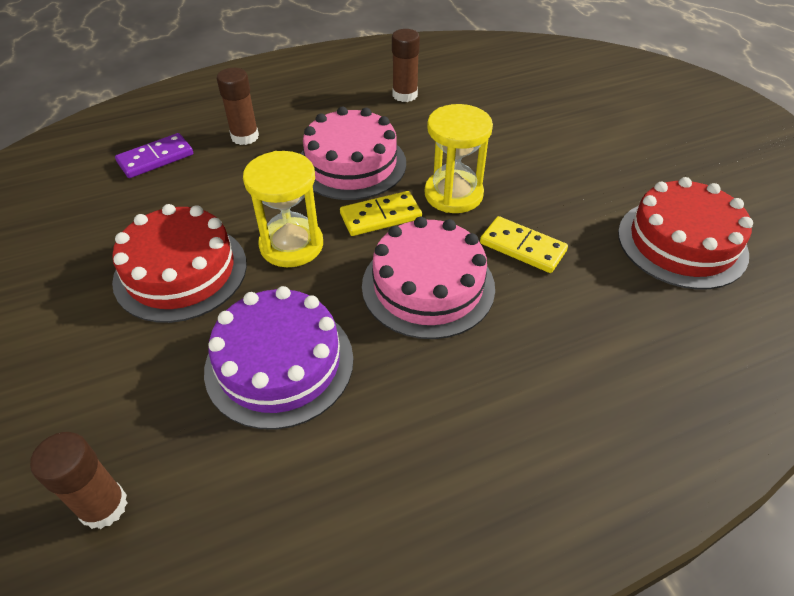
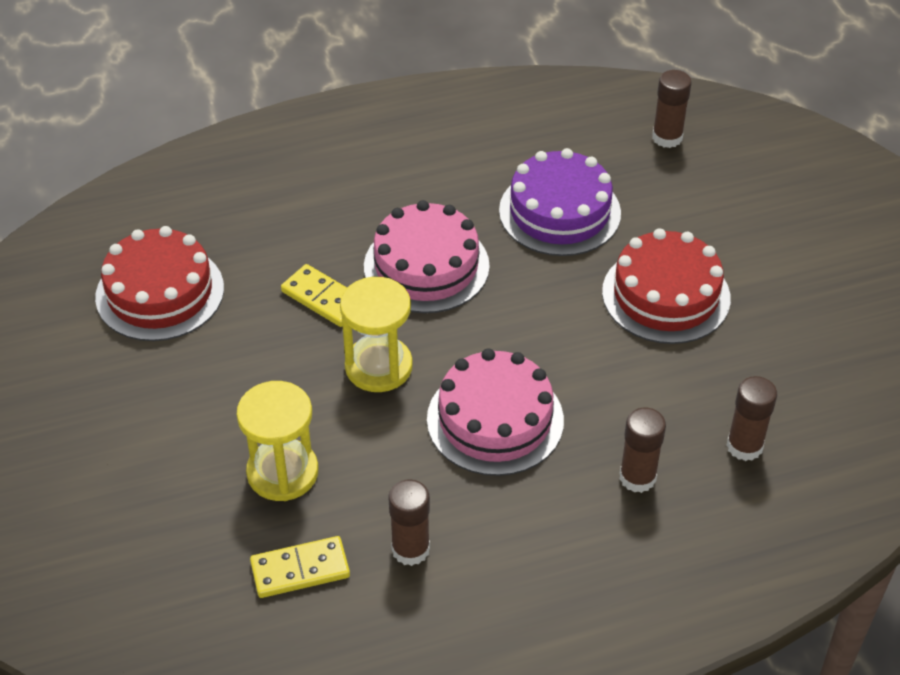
camera: 175 degrees left, 0 degrees up
purple domino [115,133,193,178] -> brown glue stick [726,376,777,461]
yellow hourglass [243,151,323,267] -> yellow hourglass moved to [236,381,318,501]
yellow domino [340,191,422,236] -> yellow domino moved to [250,536,350,598]

